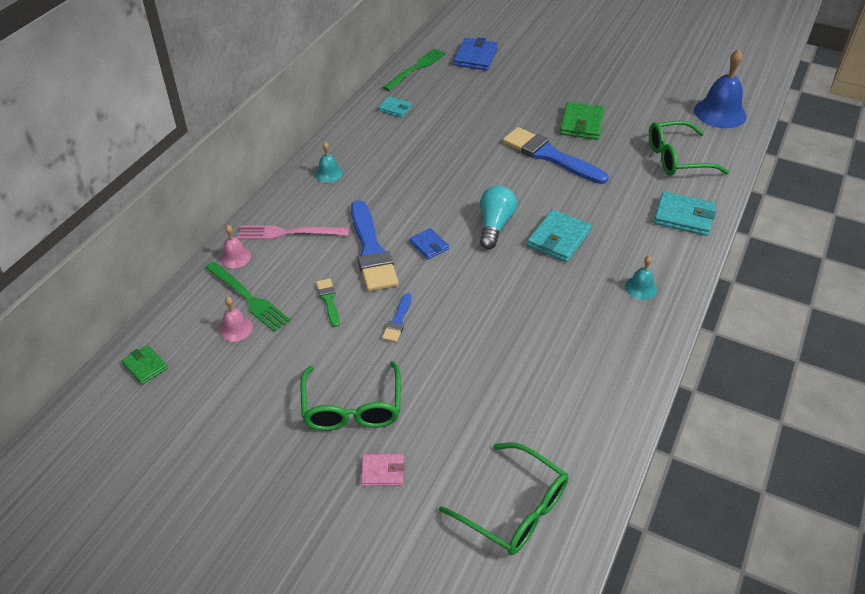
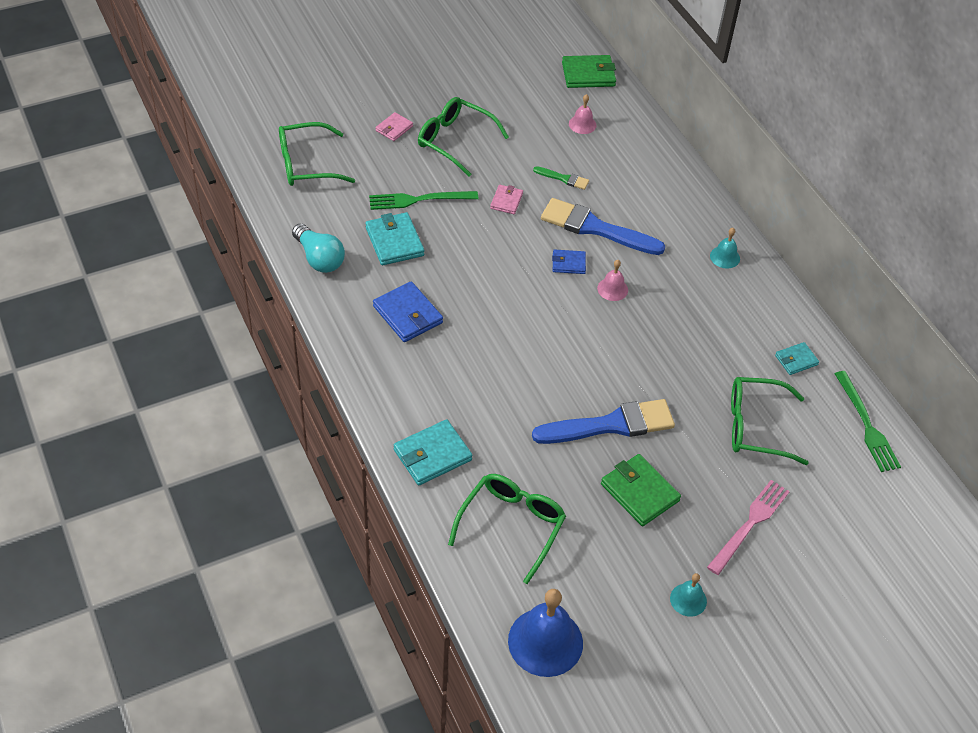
camera: 125 degrees right, 5 degrees up
green wallet [122,345,168,385] -> green wallet [562,55,616,88], size x1.70
green fork [205,262,291,332] -> green fork moved to [369,191,478,210]
pink bell [220,225,251,268] -> pink bell moved to [597,260,628,301]
pink fork [238,225,349,240] -> pink fork moved to [707,480,790,575]
blue brush [382,293,411,342] -> pink wallet [490,185,523,214]
blue wallet [454,37,498,70] -> blue wallet moved to [373,281,443,342]
turquoise light bulb [480,185,517,249] -> turquoise light bulb moved to [292,224,345,273]
turquoise wallet [527,209,591,262] -> turquoise wallet moved to [365,212,424,265]
turquoise bell [625,256,657,300] -> turquoise bell moved to [670,573,707,617]
none -> green glasses [731,377,808,465]

